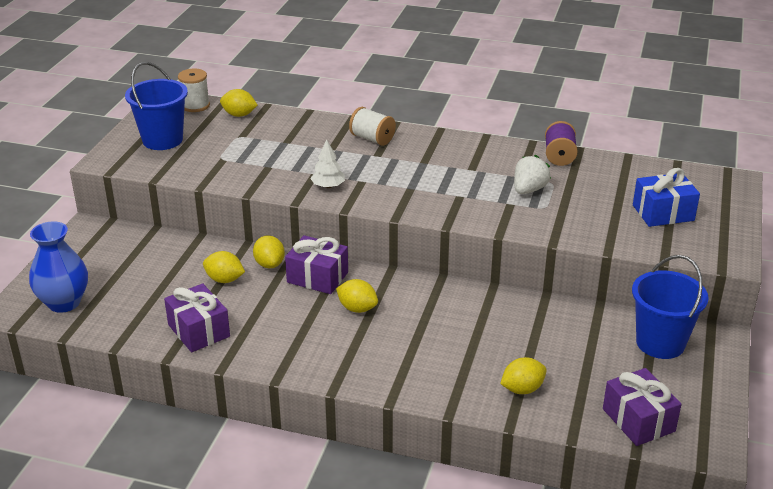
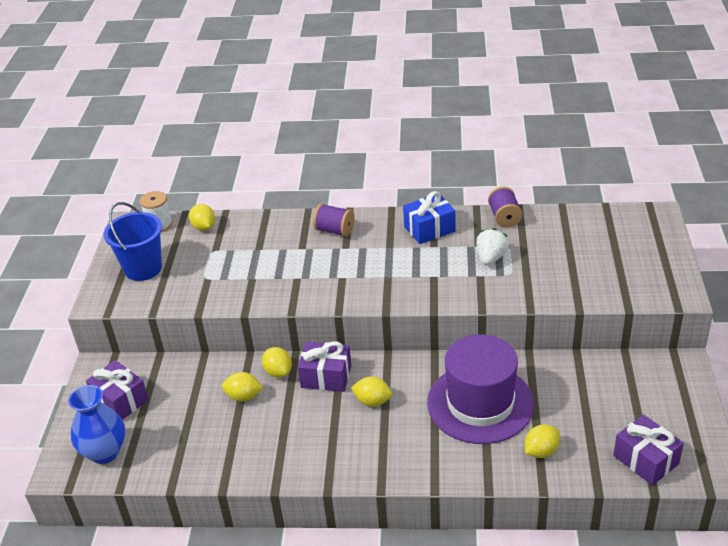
camera: 10 degrees left, 5 degrees up
purple gift [164,283,230,352] -> purple gift moved to [86,360,149,420]
yellow lemon [220,89,258,117] -> yellow lemon turned 60 degrees clockwise [189,204,215,231]
white tree [310,140,345,188] -> none
white spool [349,107,396,146] -> purple spool [313,203,355,237]
blue bucket [632,255,709,359] -> none
blue gift [633,168,700,227] -> blue gift moved to [403,191,455,244]
none -> purple hat [427,334,534,444]

